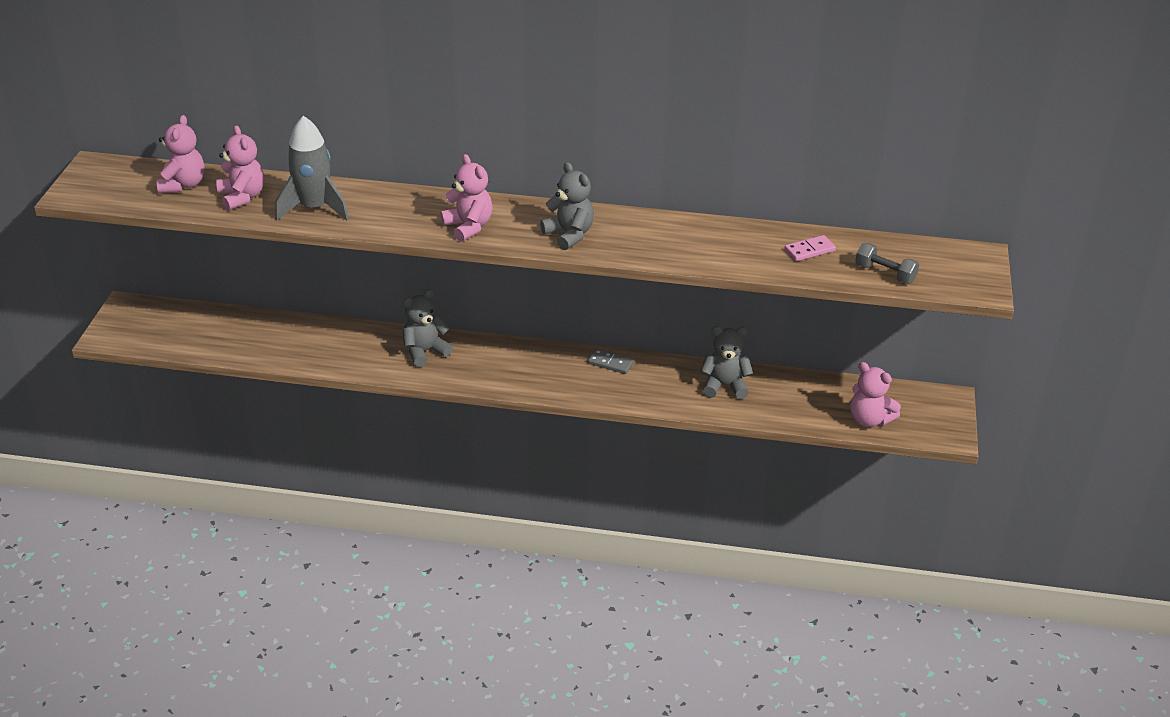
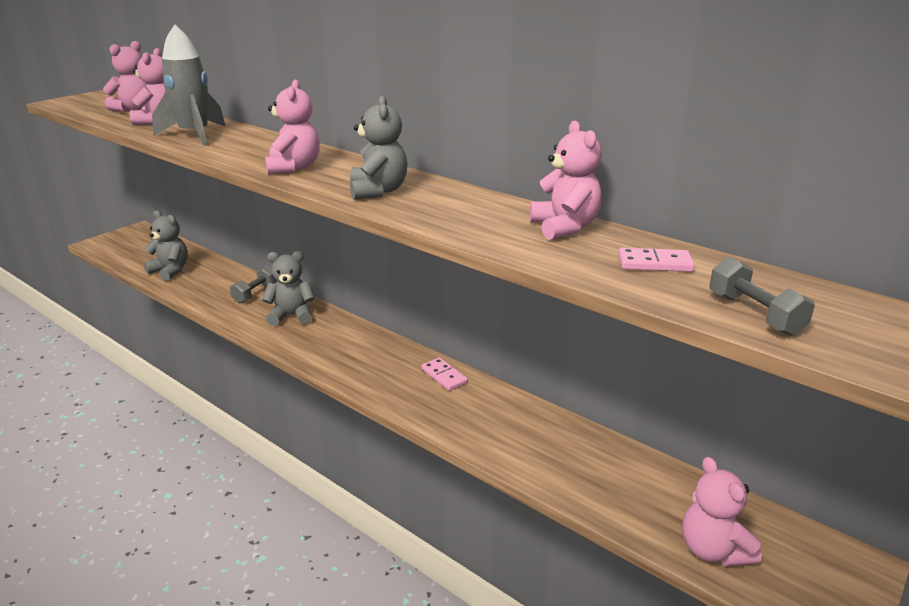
camera: 30 degrees right, 10 degrees down
grey domino [588,348,634,374] -> pink domino [421,357,468,391]
grey teddy bear [700,326,753,399] -> grey teddy bear moved to [143,210,188,281]
none -> grey dumbbell [230,265,277,303]
none -> pink teddy bear [530,121,602,240]

